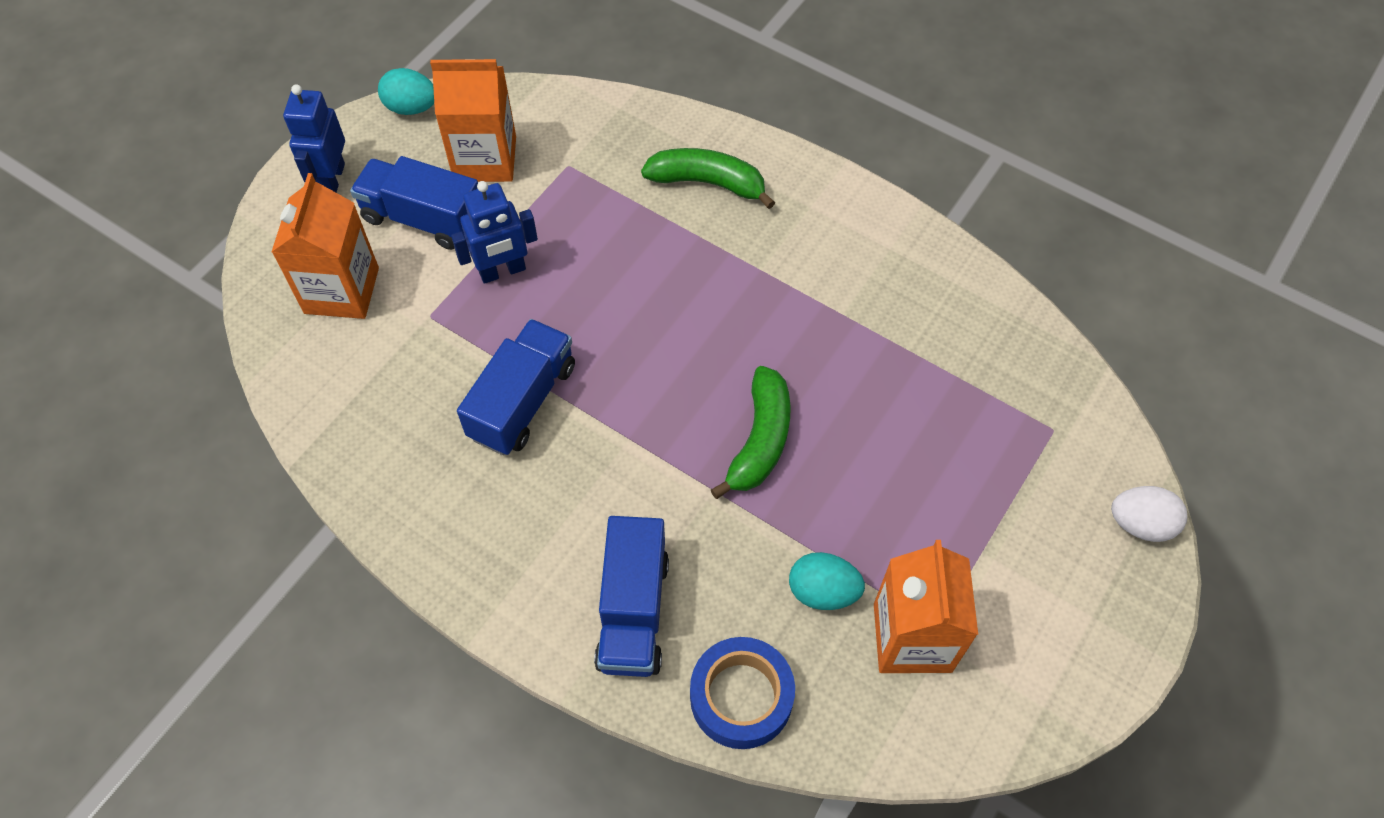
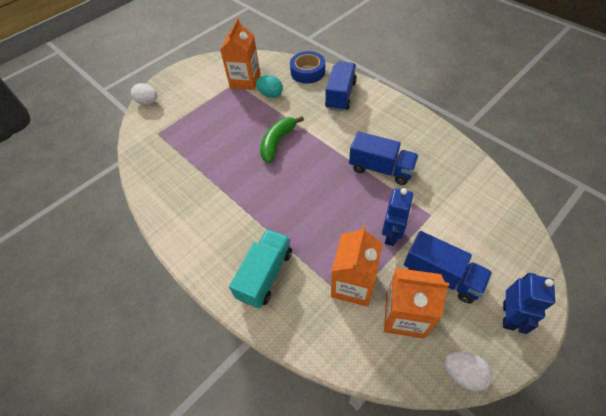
camera: 165 degrees left, 5 degrees down
orange carton [272,173,379,319] -> orange carton moved to [331,225,383,307]
turquoise egg [378,68,434,115] -> white egg [444,351,492,391]
blue robot [451,181,538,284] -> blue robot turned 120 degrees clockwise [382,188,413,246]
blue truck [457,319,575,455] -> blue truck turned 105 degrees counterclockwise [349,131,419,185]
green banana [641,148,775,209] -> turquoise truck [229,229,292,308]

